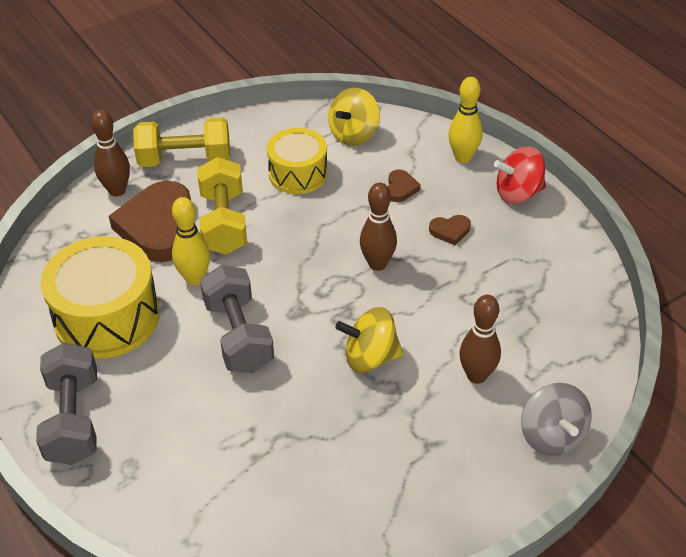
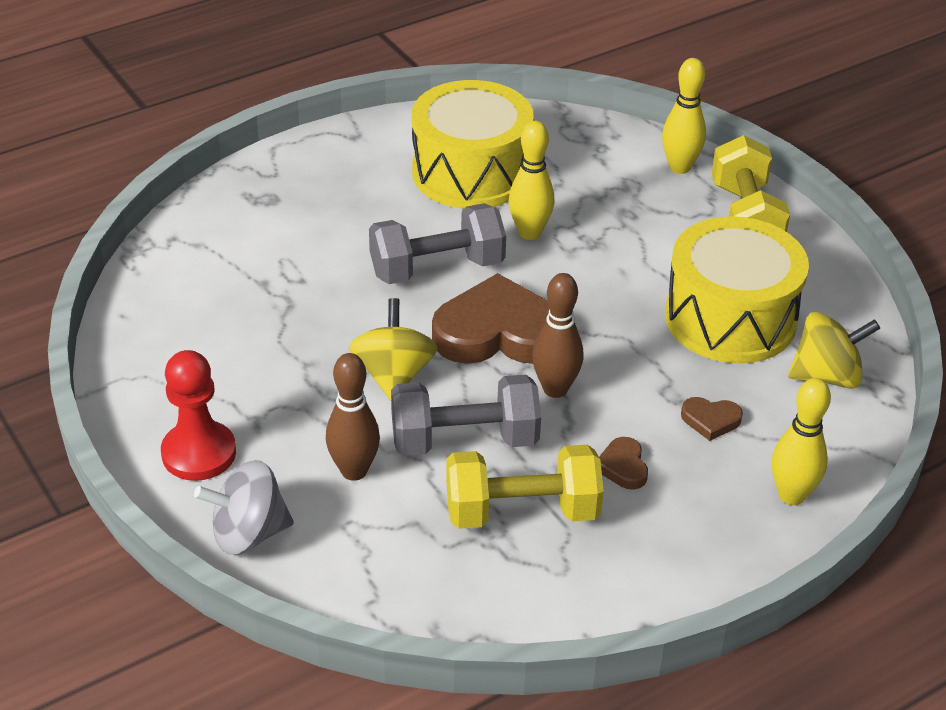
camera: 90 degrees right, 5 degrees down
grey dumbbell [36,342,97,465] -> grey dumbbell moved to [391,374,541,456]
brown bowling pin [91,110,130,196] -> yellow bowling pin [662,58,706,174]
brown heart [109,181,191,262] -> brown heart moved to [432,273,550,364]
yellow dumbbell [197,157,247,255] -> yellow dumbbell moved to [446,445,604,529]
yellow drum [267,128,328,194] -> yellow drum [665,216,809,364], size x1.57
yellow spinning top [328,88,380,146] -> yellow spinning top turned 135 degrees clockwise [788,312,880,389]
red spinning top [494,146,546,204] -> none
none -> red pawn [161,350,236,481]

